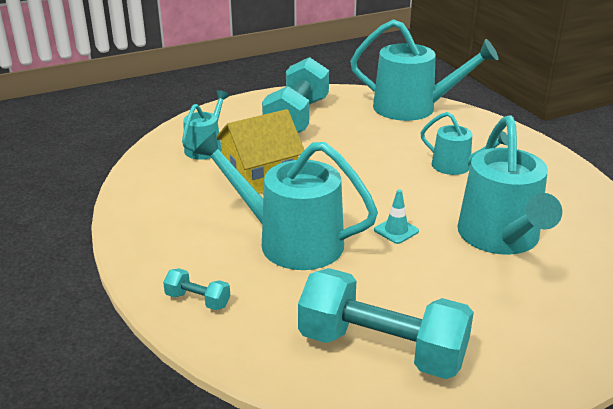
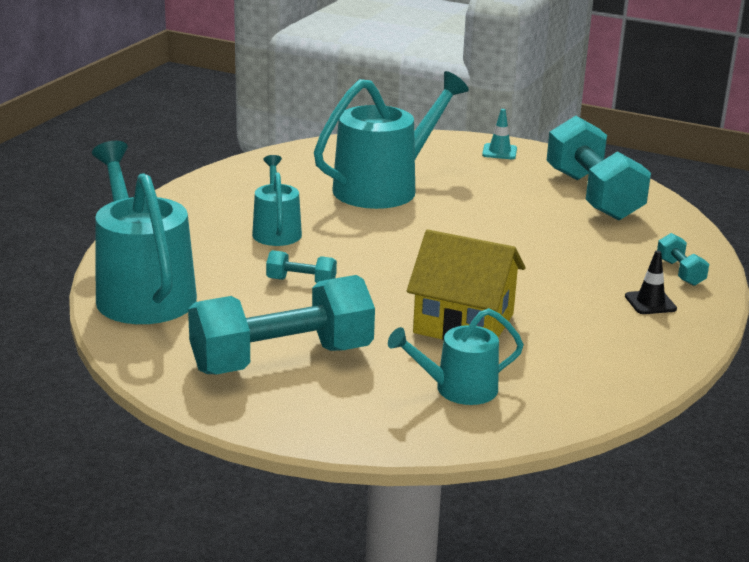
camera: 130 degrees left, 5 degrees down
turquoise watering can [194,131,378,270] -> none
turquoise traffic cone [374,189,419,244] -> turquoise traffic cone moved to [482,109,517,159]
none -> turquoise dumbbell [266,250,337,283]
none -> black traffic cone [625,250,677,314]

